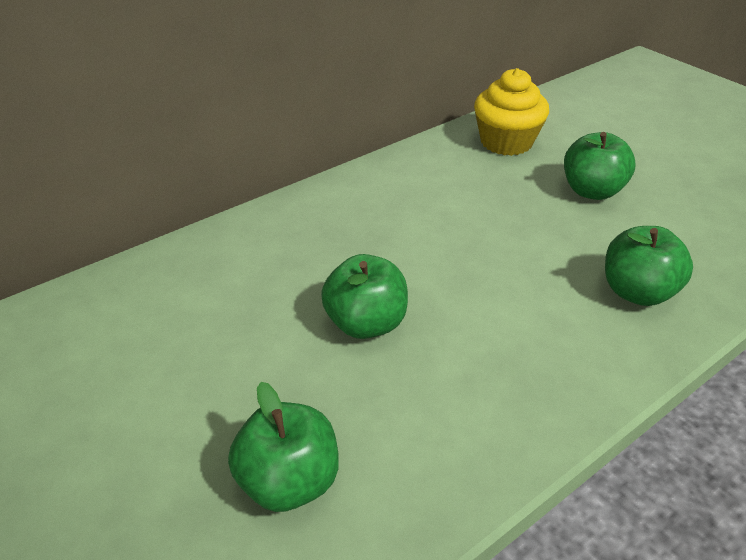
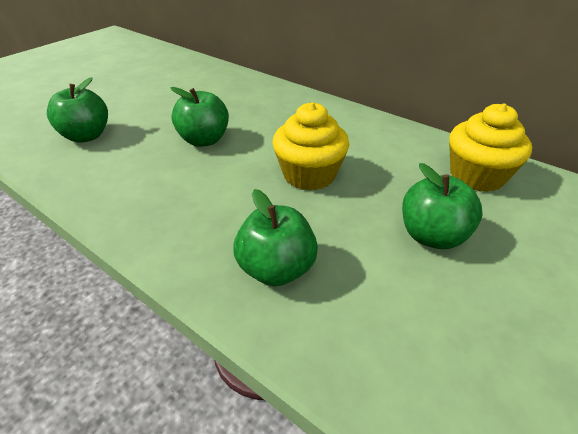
camera: 75 degrees right, 0 degrees up
none -> yellow cupcake [273,102,349,191]

